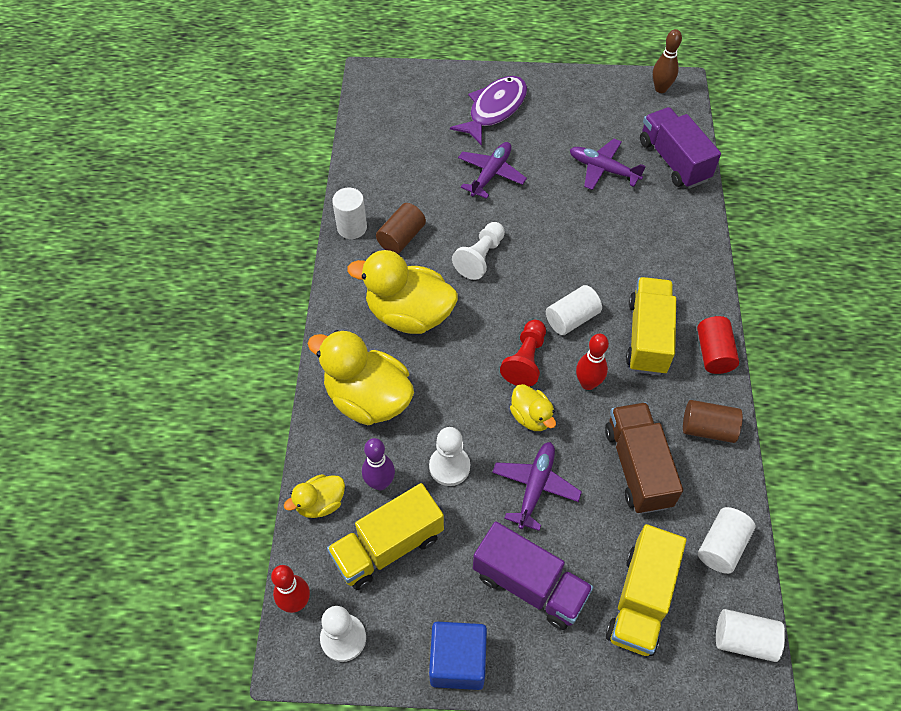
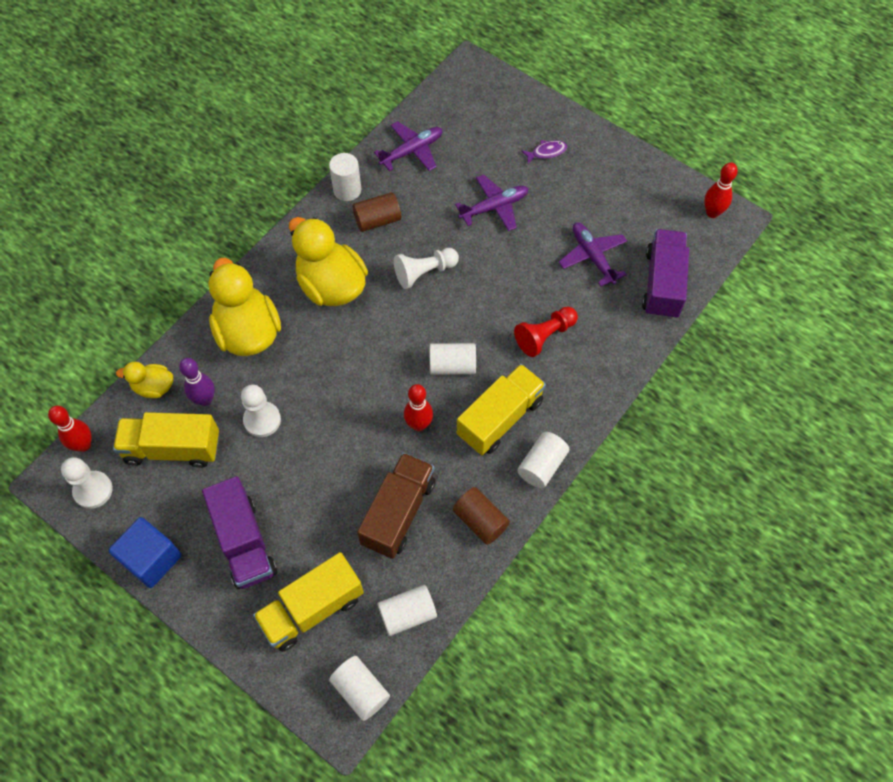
camera: 35 degrees right, 5 degrees up
purple fish [450,76,527,146] -> purple fish [521,140,567,164], size x0.46
purple plane [492,442,582,531] -> purple plane moved to [374,121,443,171]
red pawn [500,320,546,387] -> red pawn moved to [514,306,578,357]
yellow duck [510,384,556,431] -> none
brown bowling pin [653,29,682,93] -> red bowling pin [704,162,738,218]
red cylinder [697,316,739,374] -> white cylinder [517,432,569,489]

